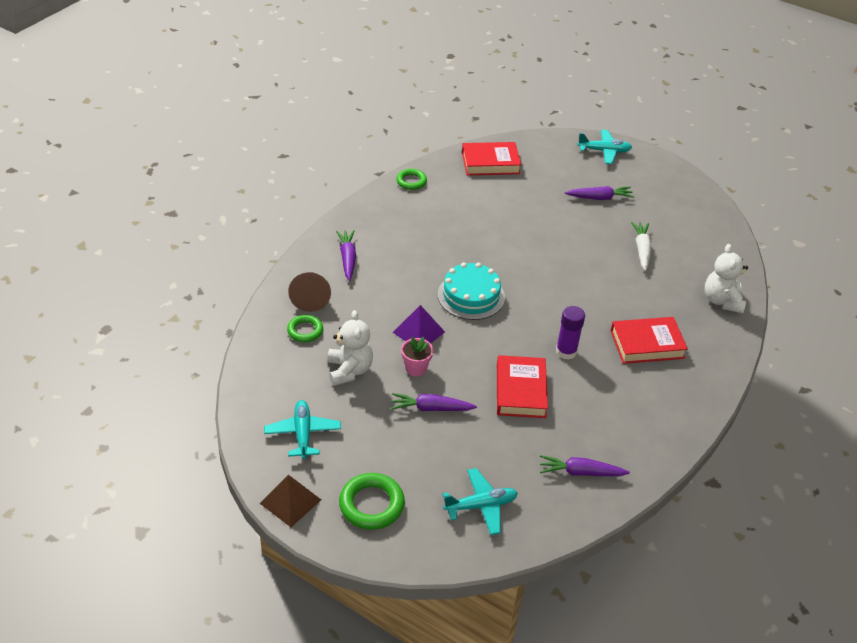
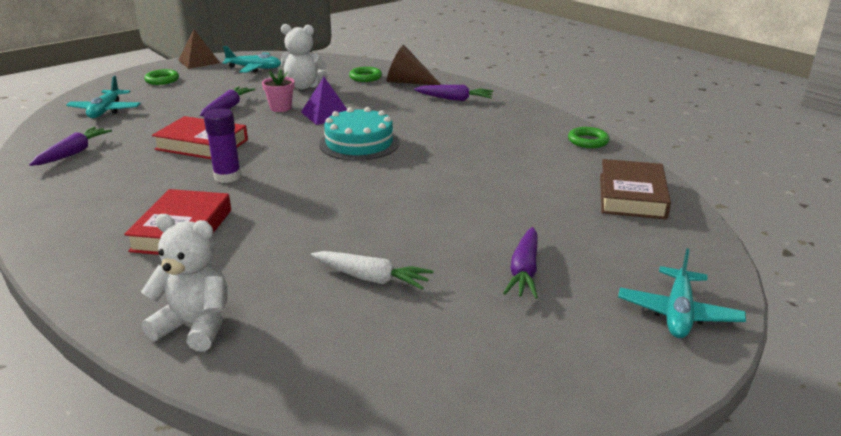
camera: 110 degrees right, 15 degrees down
green ring [339,473,405,530] -> green ring [144,69,179,85], size x0.64
red book [462,142,521,175] -> brown book [600,159,671,220]

